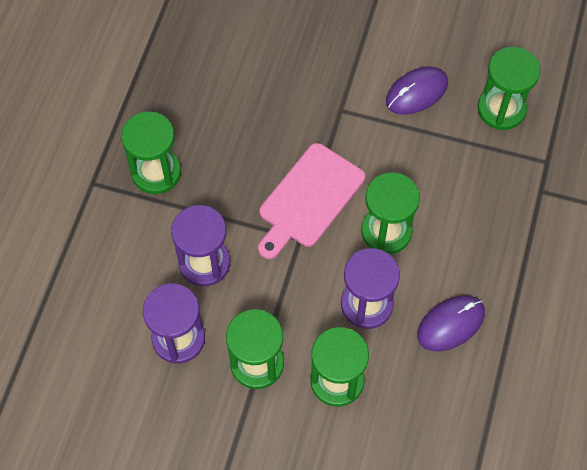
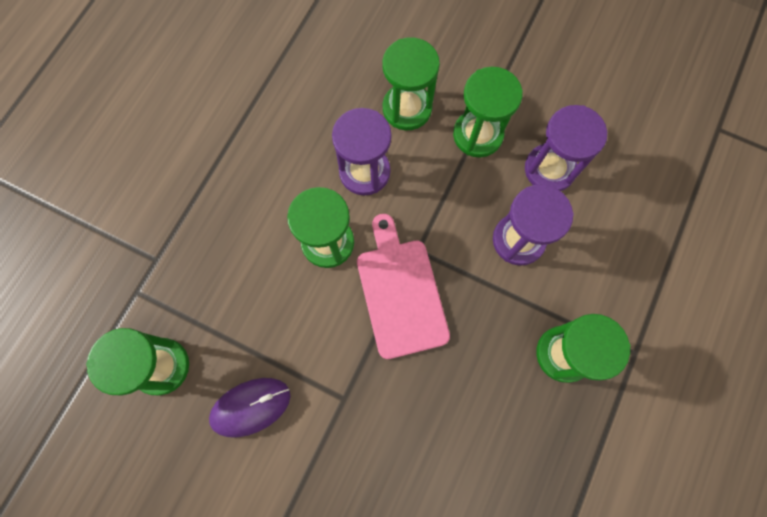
camera: 170 degrees left, 10 degrees up
pink cutting board [258,143,365,259] -> pink cutting board turned 60 degrees counterclockwise [357,214,450,359]
purple mouse [417,295,485,351] -> none

